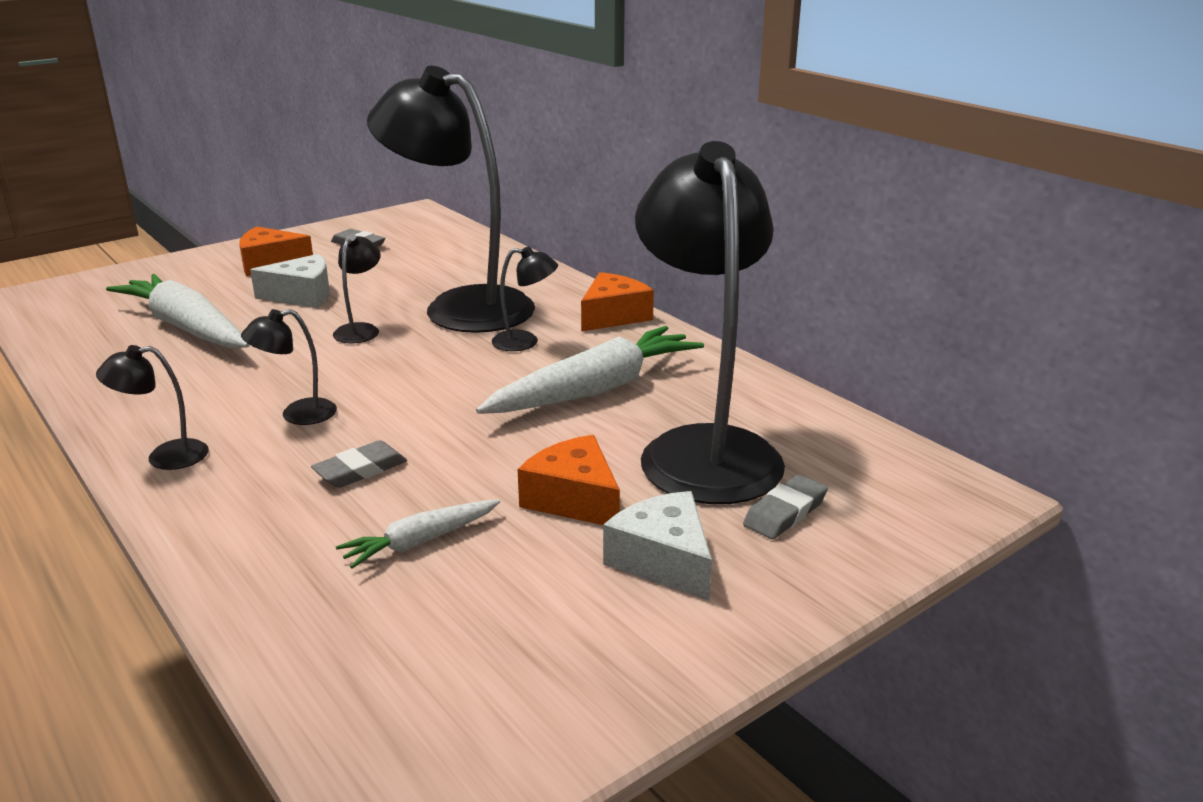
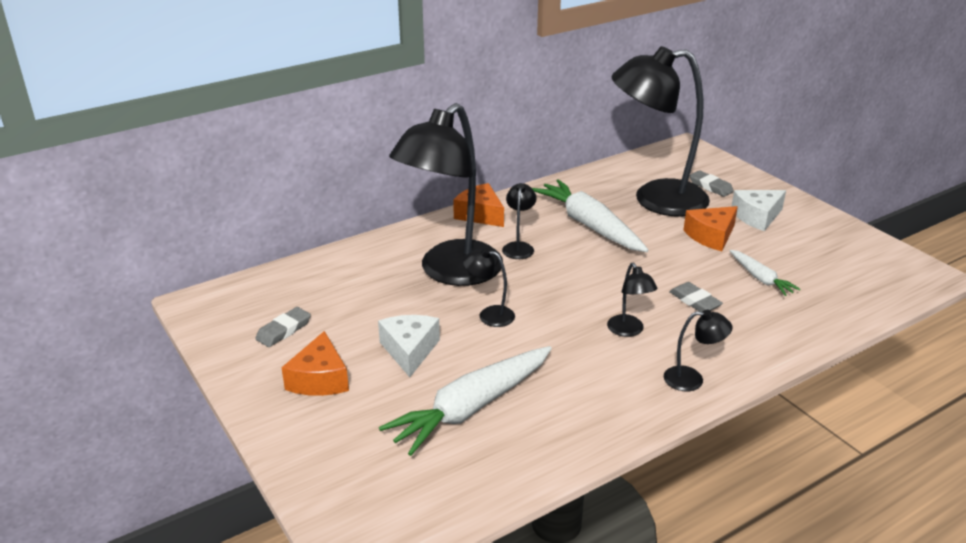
camera: 85 degrees left, 5 degrees up
black lamp [96,345,209,470] -> black lamp turned 75 degrees counterclockwise [664,310,732,391]

